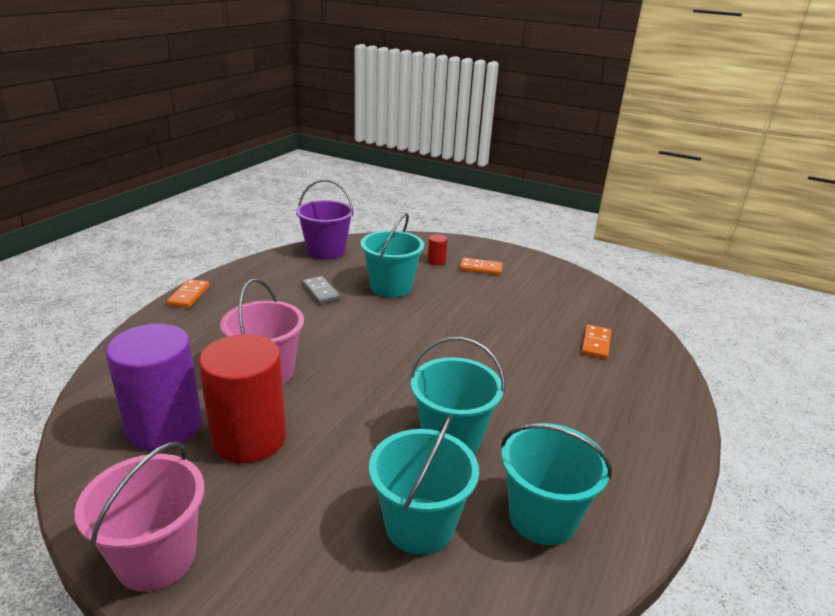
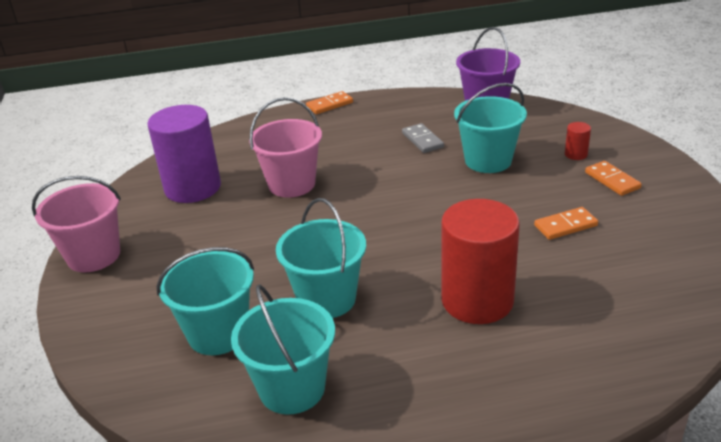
camera: 55 degrees right, 5 degrees up
red cylinder [199,334,287,463] -> red cylinder moved to [441,199,520,324]
grey domino [302,276,340,304] -> grey domino turned 45 degrees counterclockwise [402,123,444,153]
orange domino [581,325,611,359] -> orange domino moved to [534,207,598,240]

